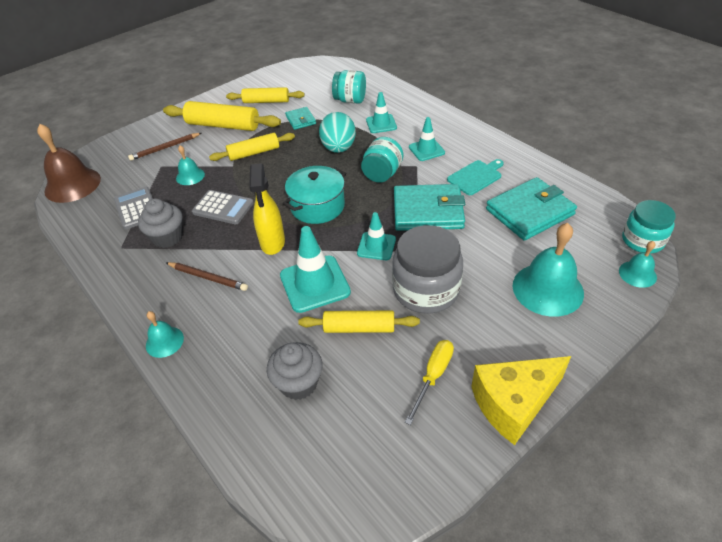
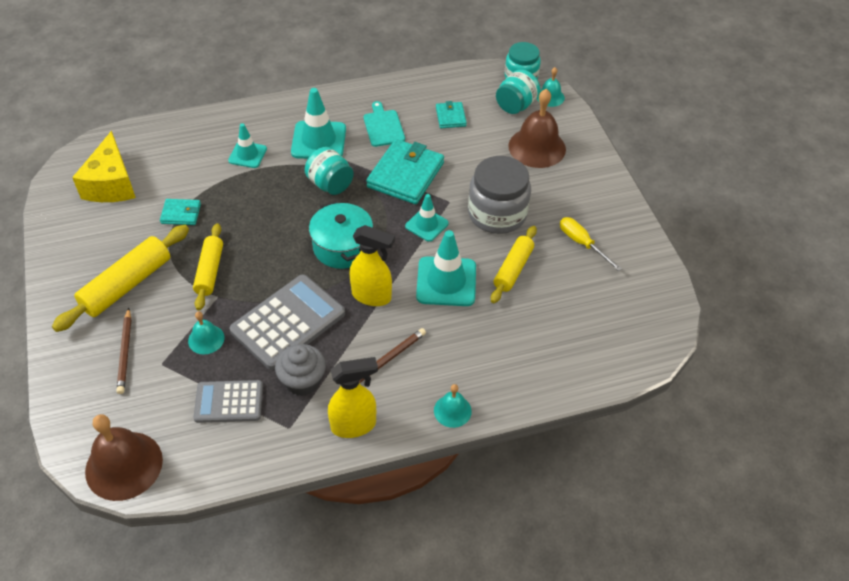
camera: 70 degrees left, 5 degrees up
grey calculator [192,190,253,224] -> grey calculator [229,275,345,370], size x1.62
yellow rolling pin [226,87,305,103] -> none
grey cupcake [267,342,322,400] -> none
turquoise egg [319,112,356,153] -> none
turquoise jar [332,70,366,104] -> turquoise jar moved to [496,69,540,114]
turquoise traffic cone [409,117,445,161] -> turquoise traffic cone [291,88,346,159], size x1.64
yellow cheese [471,356,571,445] -> yellow cheese moved to [72,131,136,202]
turquoise wallet [486,177,577,241] -> turquoise wallet [436,101,467,128], size x0.51
turquoise bell [513,223,584,317] -> brown bell [508,89,566,168]
none -> yellow spray bottle [328,357,378,438]

